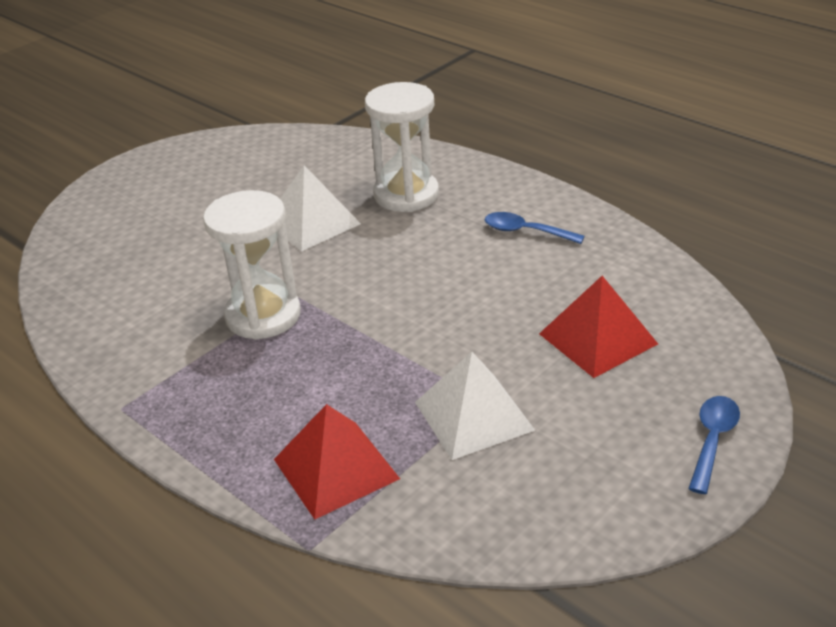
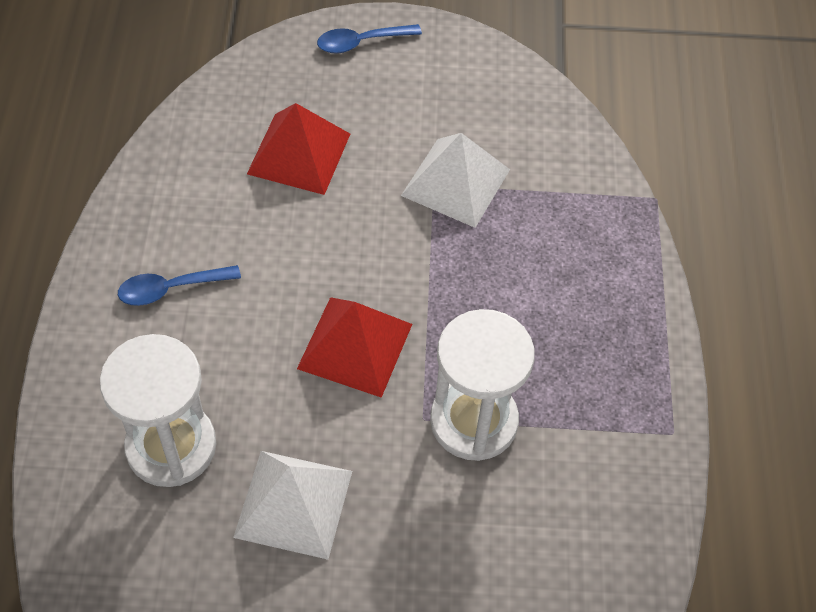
camera: 135 degrees left, 20 degrees up
red pyramid [274,404,400,520] -> red pyramid moved to [297,297,412,398]
blue spoon [485,212,585,244] -> blue spoon turned 90 degrees clockwise [118,265,241,306]

